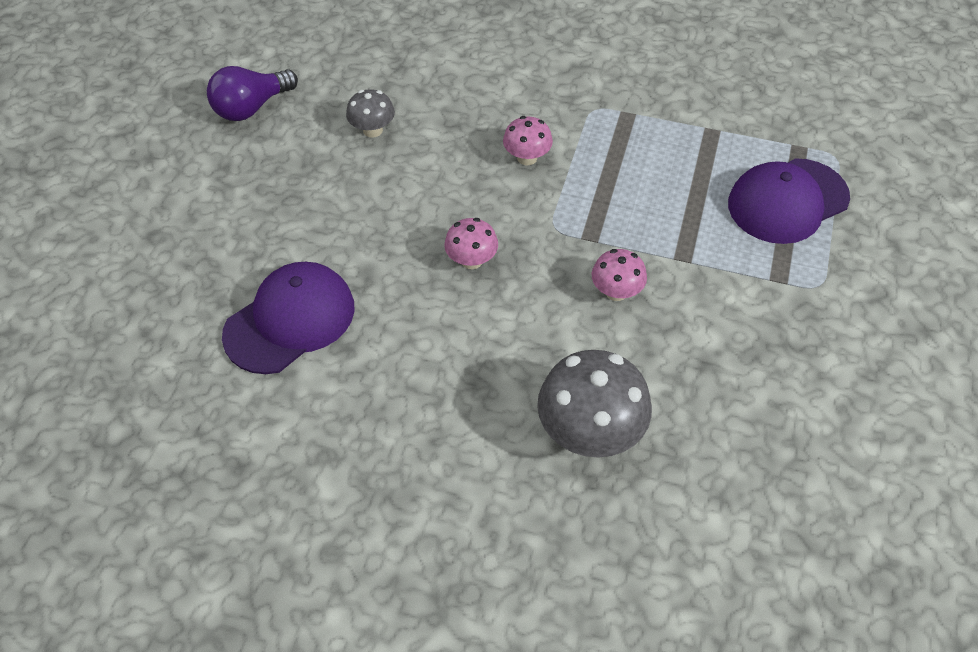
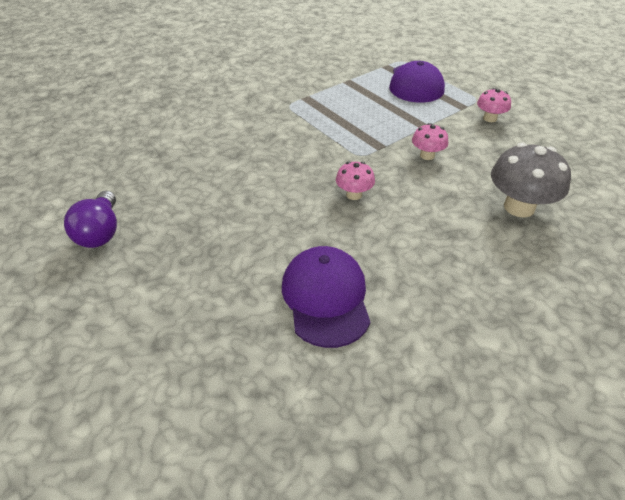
camera: 55 degrees left, 10 degrees down
grey mushroom [346,89,395,138] -> none
pink mushroom [503,116,553,165] -> pink mushroom moved to [477,88,511,122]

